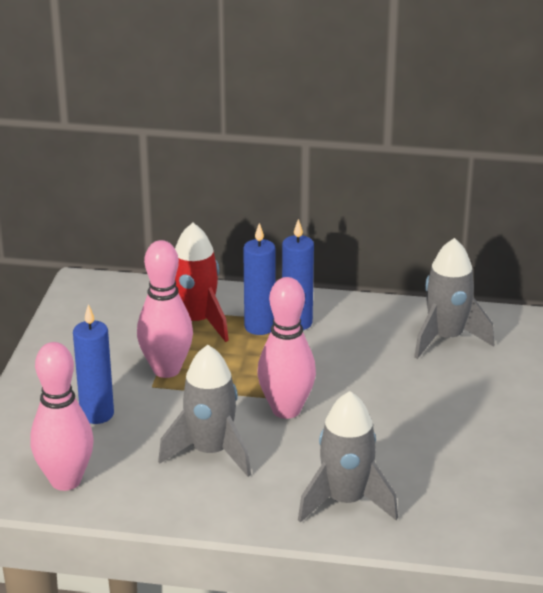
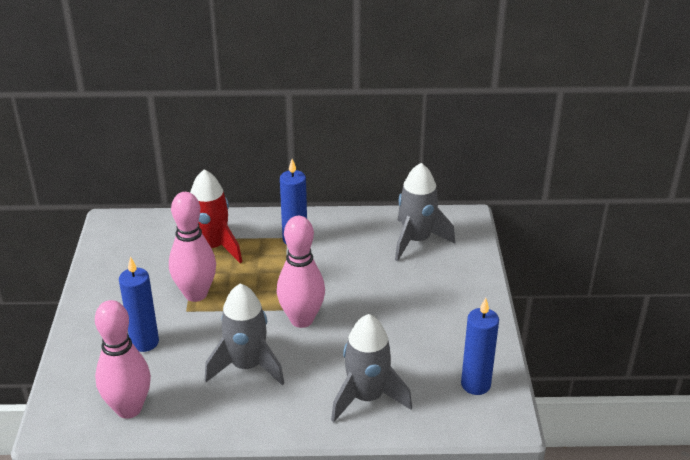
camera: 10 degrees left, 5 degrees up
blue candle [243,223,275,335] -> blue candle moved to [461,298,499,395]

